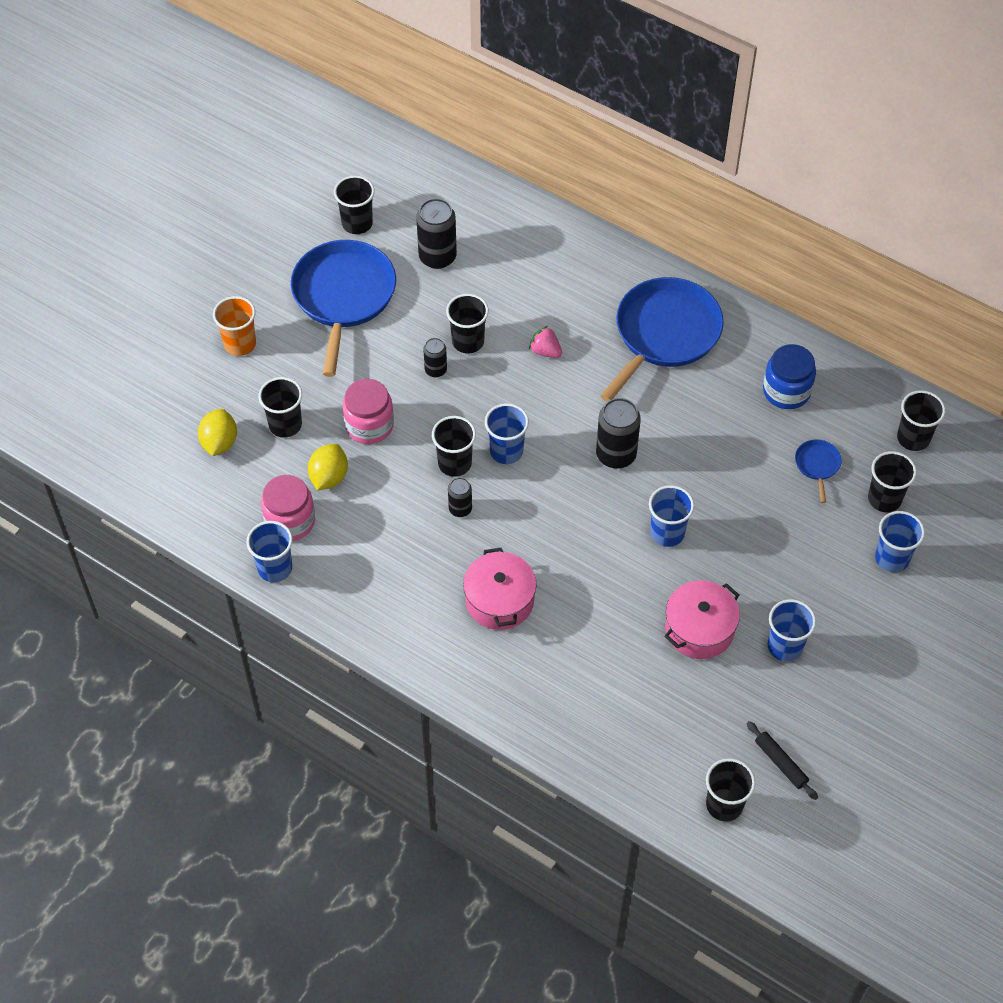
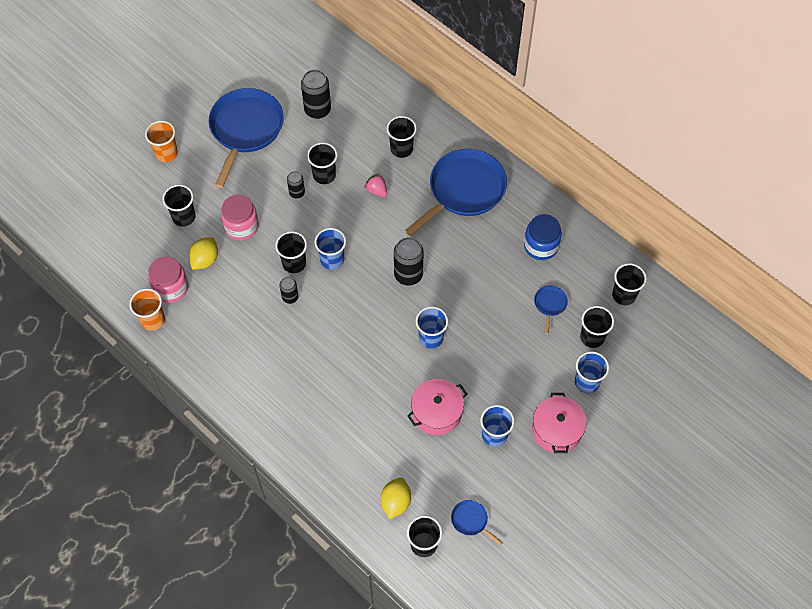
camera: 10 degrees right, 5 degrees up
yellow lemon [198,409,237,456] -> yellow lemon moved to [381,478,411,519]
blue cup [246,521,293,582] -> orange cup [129,288,165,331]
black cup [334,176,375,234] -> black cup moved to [387,116,417,158]
pink pot [463,548,536,630] -> pink pot moved to [532,393,587,453]
black rolling pin [746,721,818,800] -> blue pan [451,500,503,546]

